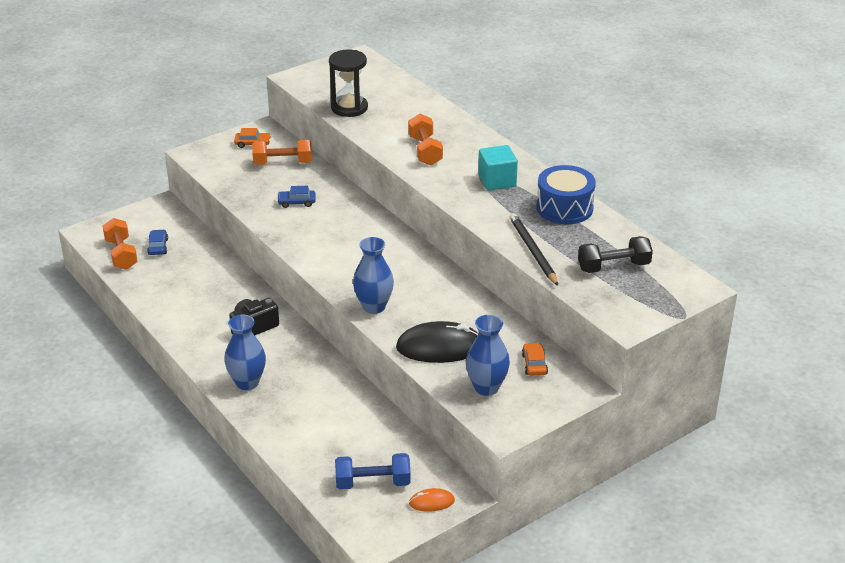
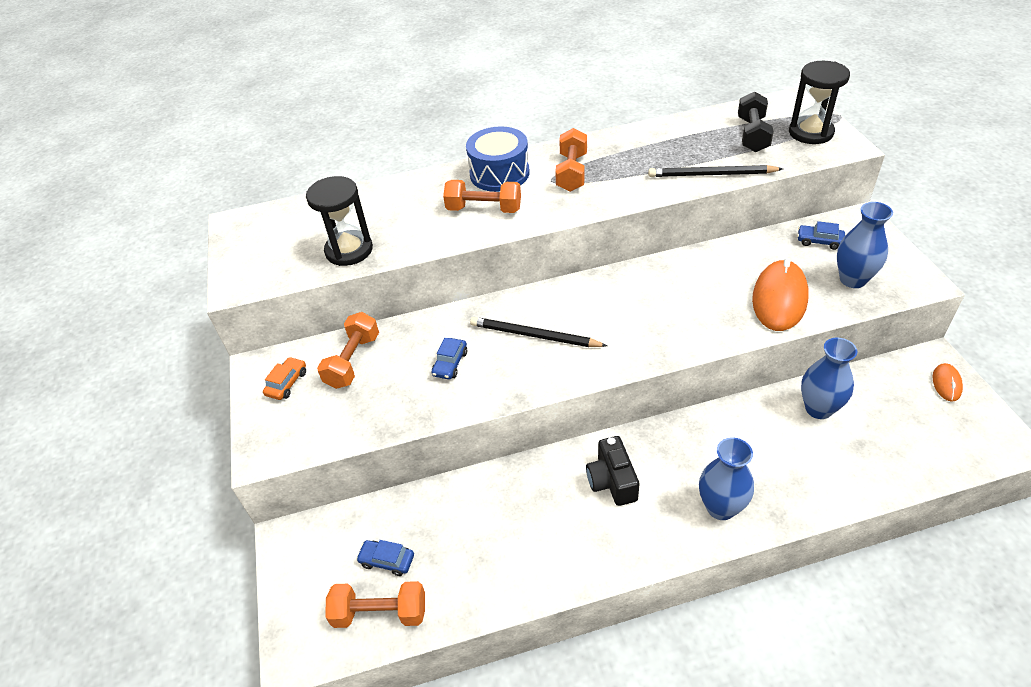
camera: 65 degrees left, 10 degrees up
blue dumbbell [335,453,411,490] -> none
blue vase [353,237,394,314] -> blue vase moved to [801,337,857,419]
black mouse [396,321,478,363] -> orange mouse [752,258,809,331]
turquoise cube [478,145,518,190] -> orange dumbbell [555,128,587,192]
orange car [522,343,548,376] -> blue car [797,221,845,250]
blue drum [537,165,596,224] -> blue drum moved to [466,126,530,192]
none -> black pencil [470,317,607,347]
none -> black hourglass [789,61,850,144]

